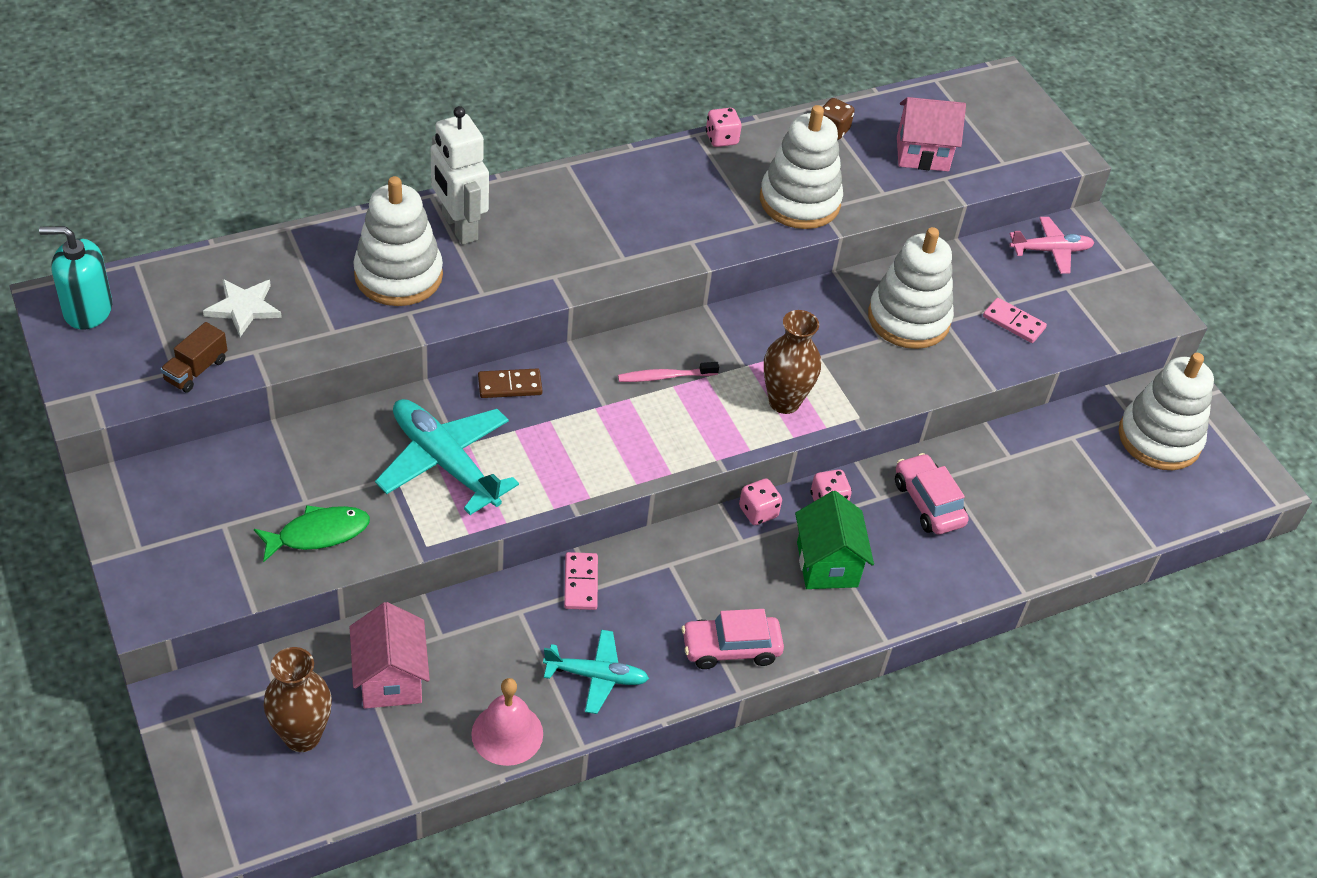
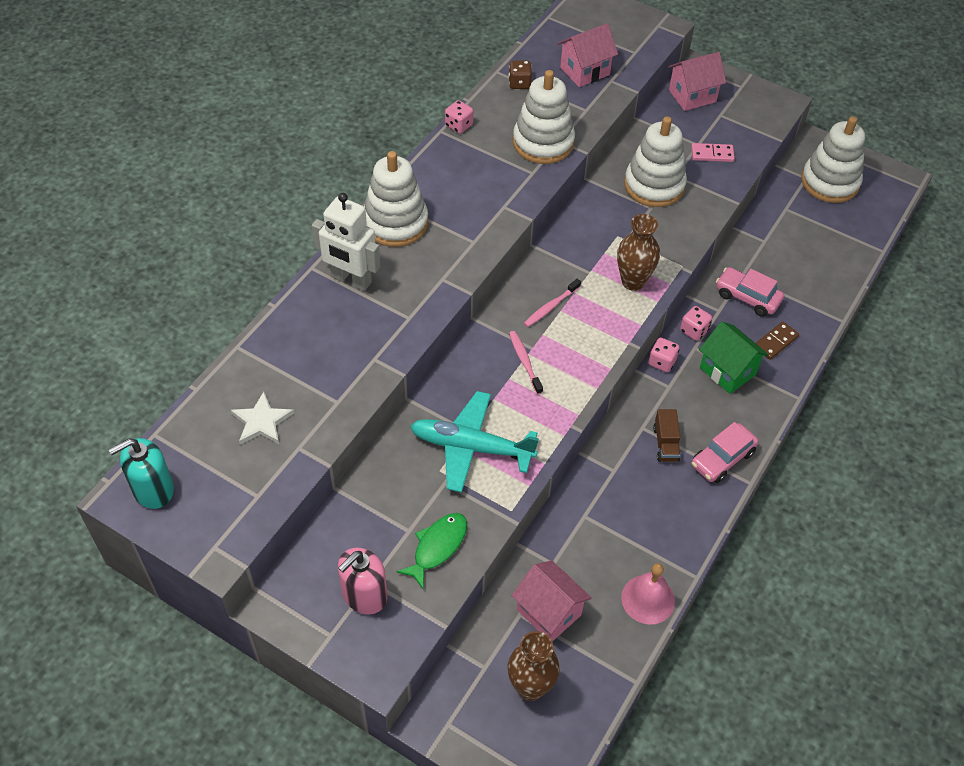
camera: 30 degrees left, 5 degrees up
brown truck [160,322,227,393] -> brown truck moved to [653,409,681,462]
white stacking toy [353,176,443,306] -> white stacking toy moved to [364,151,428,247]
brown domino [478,369,542,398] -> brown domino moved to [756,321,799,360]
turquoise plane [543,630,649,714] -> none
pink domino [564,552,598,610] -> none
pink plane [1009,217,1094,274] -> pink house [668,52,726,111]
none -> pink soap dispenser [338,548,388,614]
none -> pink toothbrush [509,331,543,394]

